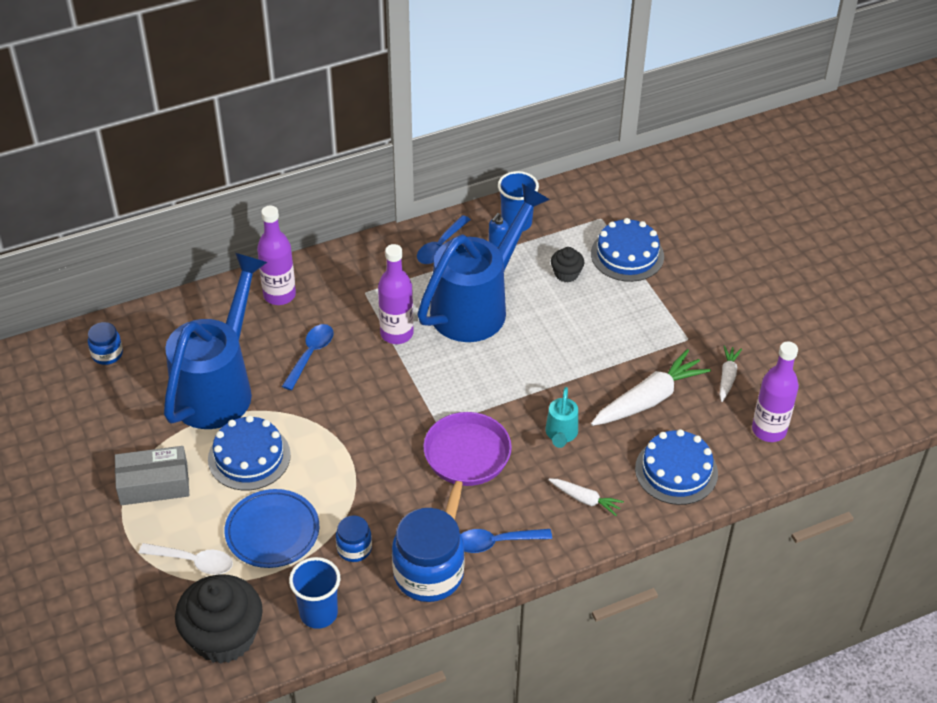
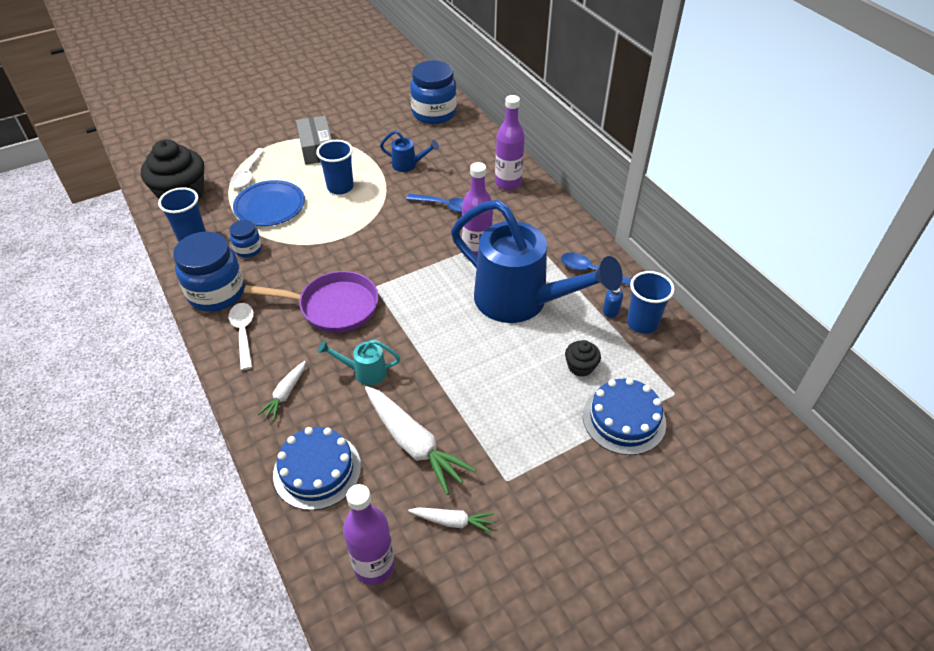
camera: 85 degrees right, 0 degrees up
blue jar [88,322,123,365] -> blue jar [410,60,457,124], size x1.98
blue watering can [164,253,267,429] -> blue watering can [380,130,439,172], size x0.41
blue cake [208,415,291,491] -> blue cup [316,140,354,195]
blue spoon [461,529,552,553] -> white spoon [229,303,254,370]

